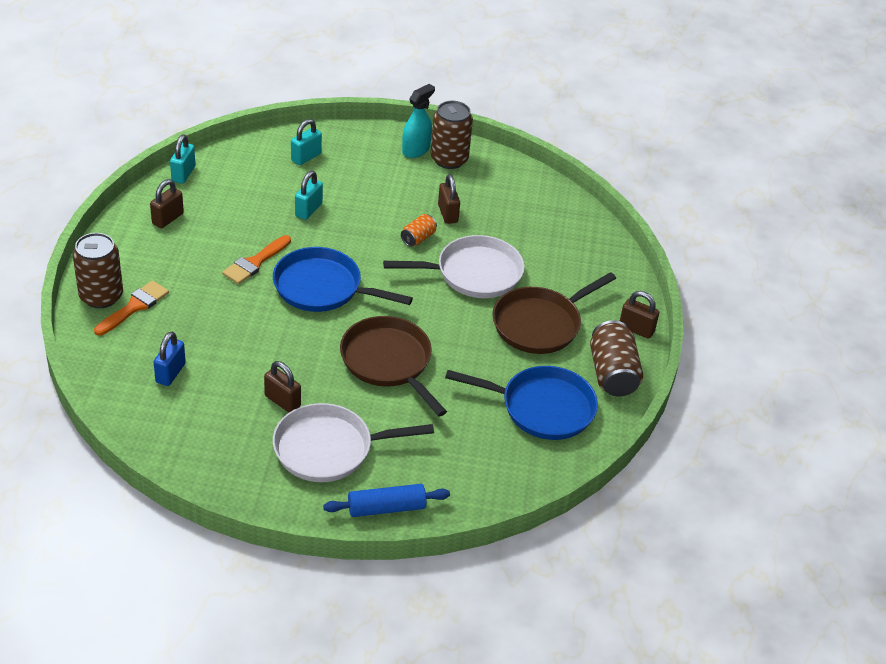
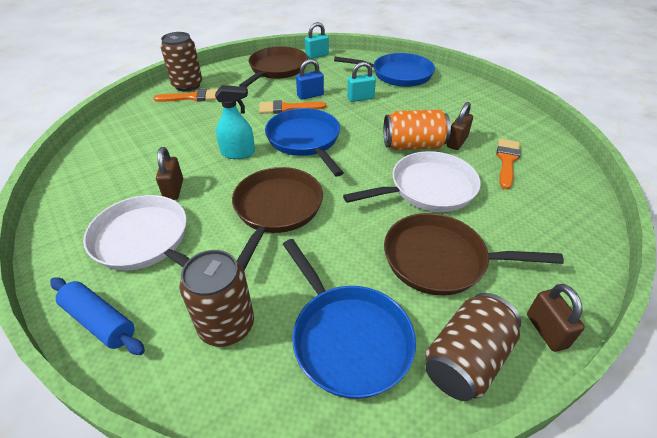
camera: 50 degrees right, 0 degrees up
brown padlock [150,179,184,228] -> brown pan [239,46,308,87]
blue padlock [154,331,186,386] -> blue padlock moved to [296,59,324,100]
turquoise padlock [291,119,322,165] -> blue pan [334,53,435,87]
white pan [383,235,525,298] -> white pan turned 60 degrees counterclockwise [343,151,481,212]
orange can [401,214,437,247] -> orange can [383,109,451,150], size x1.86
turquoise spray bottle [402,84,435,158] -> turquoise spray bottle moved to [215,85,255,159]
brown can [431,101,473,169] -> brown can moved to [179,250,254,347]
none -> orange brush [496,139,520,190]

